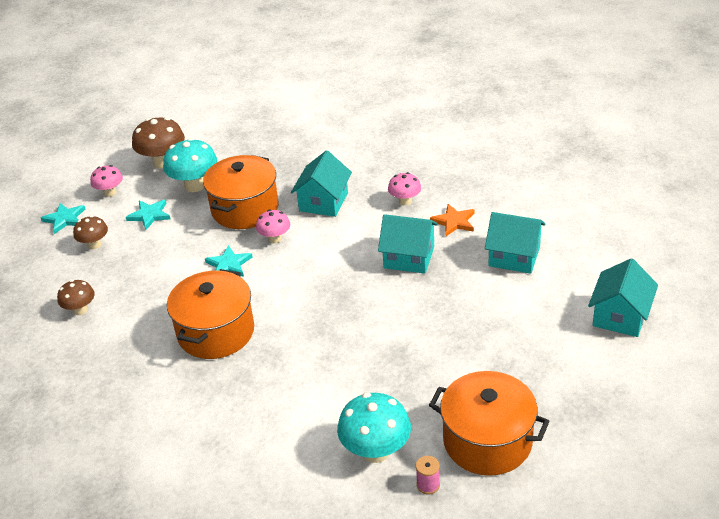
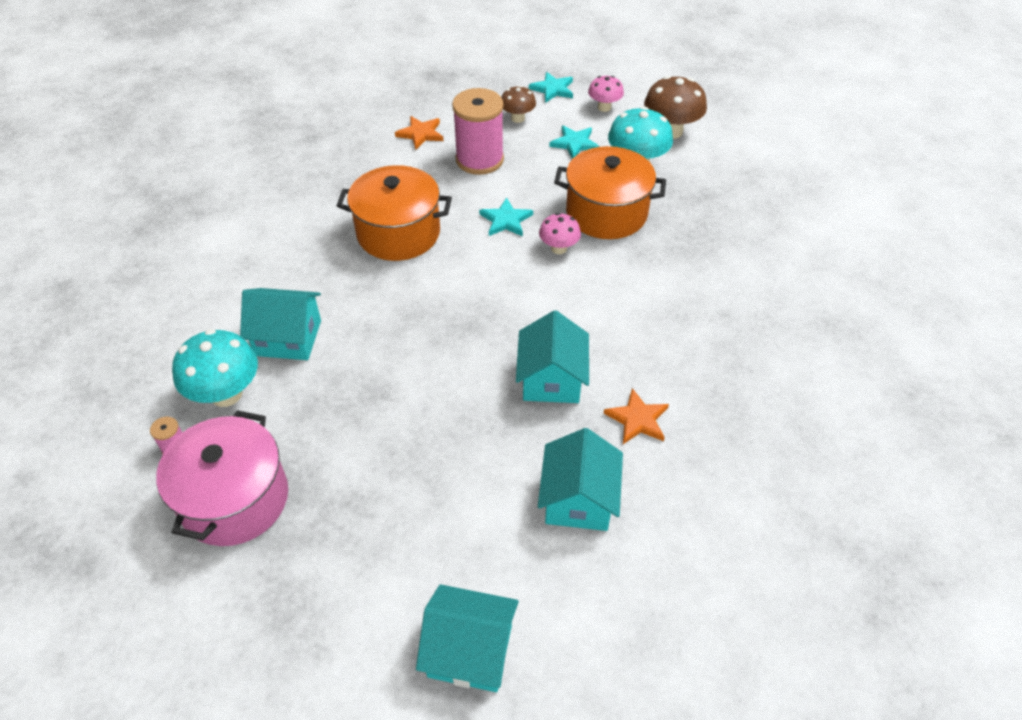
camera: 75 degrees right, 10 degrees up
brown mushroom [57,280,95,315] -> orange star [395,116,444,150]
turquoise house [291,150,352,217] -> turquoise house moved to [240,288,321,360]
pink mushroom [388,172,421,206] -> none
orange pot [429,371,550,476] -> pink pot [156,410,288,546]
none -> pink spool [452,88,504,175]

